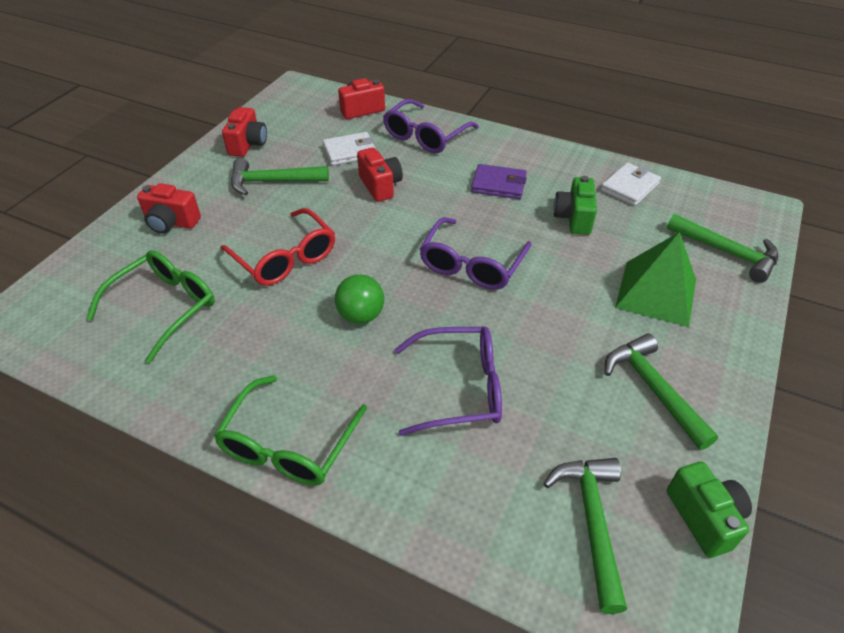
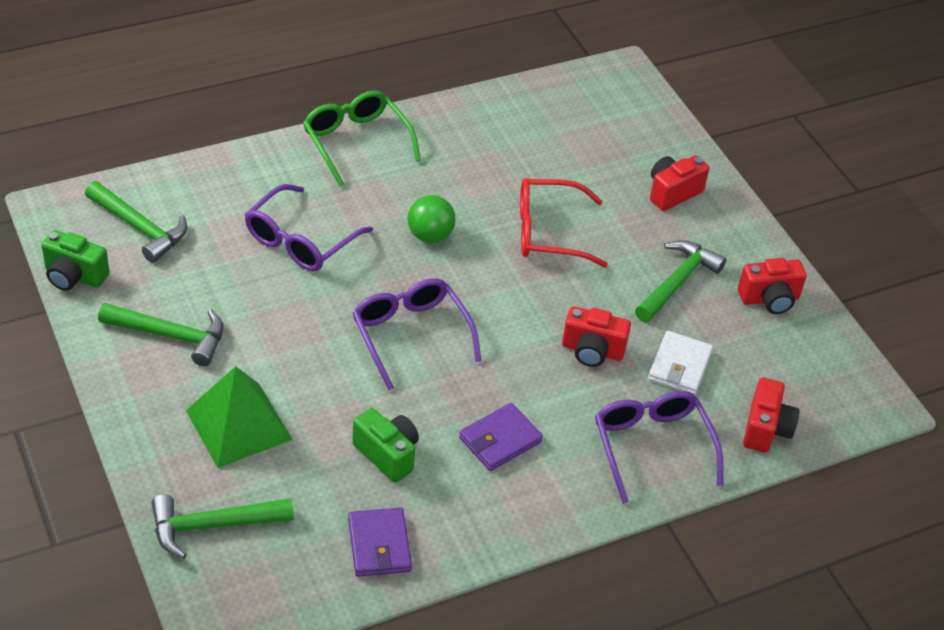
camera: 125 degrees right, 0 degrees up
green glasses [86,250,215,363] -> none
red camera [222,107,267,157] -> red camera turned 60 degrees counterclockwise [738,258,807,314]
white wallet [601,163,661,206] -> purple wallet [348,507,412,577]

